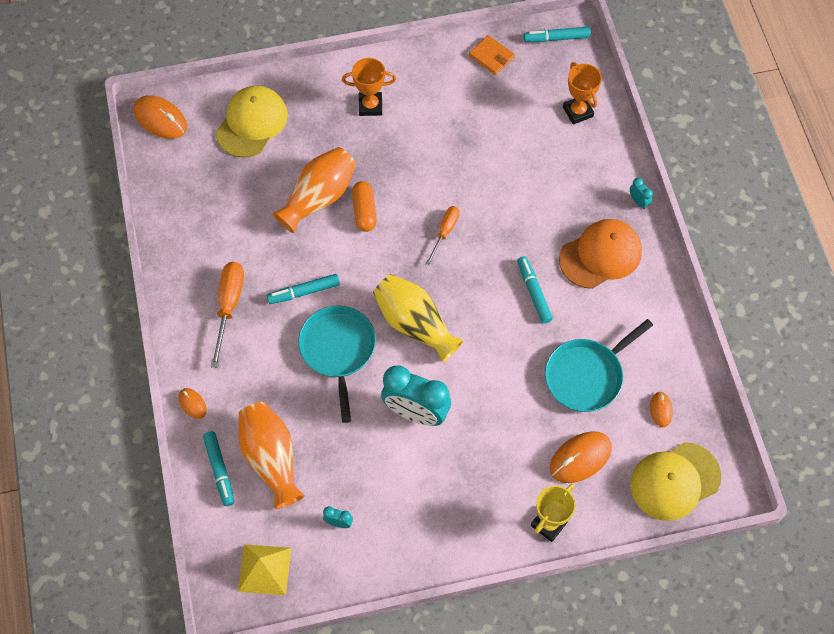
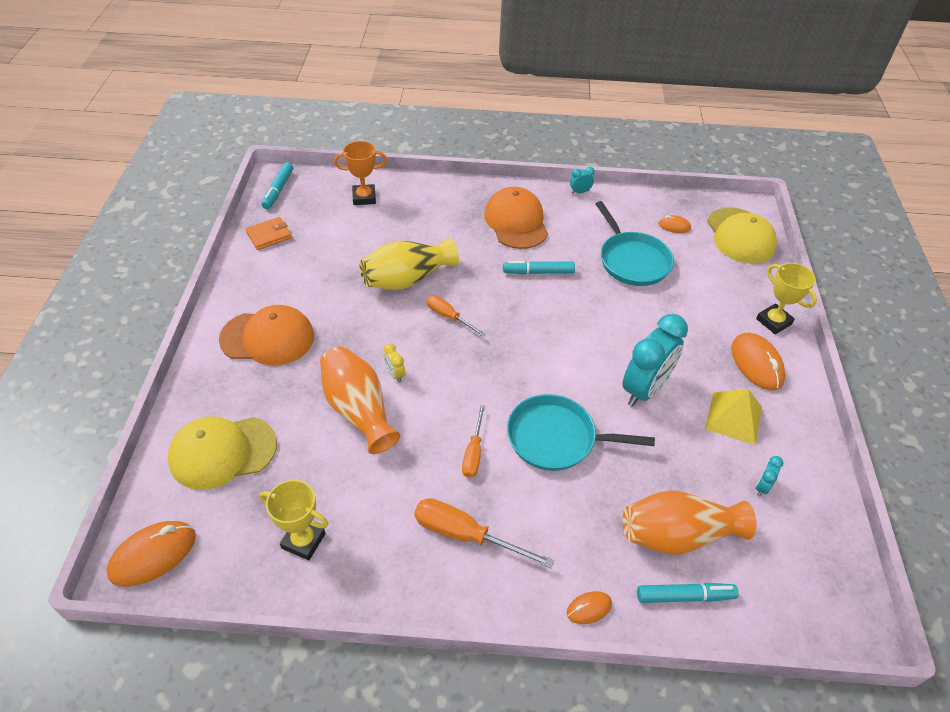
camera: 75 degrees left, 15 degrees down
yellow cap [216,85,288,158] -> yellow cap turned 60 degrees counterclockwise [168,416,277,490]
yellow pyramid [238,544,291,595] -> yellow pyramid moved to [705,389,762,445]
turquoise marker [267,274,340,304] -> orange screwdriver [462,405,485,478]
orange trophy [342,58,396,116] -> orange cap [219,305,314,366]
orange capsule [352,181,377,232] -> yellow clock [384,344,405,382]
yellow vase [373,274,464,363] -> yellow vase moved to [359,238,459,290]
orange mouse [550,431,612,483] -> orange mouse moved to [731,333,786,391]
turquoise clock [630,178,653,209] -> turquoise clock moved to [570,167,595,194]
none -> yellow trophy [259,480,328,560]

